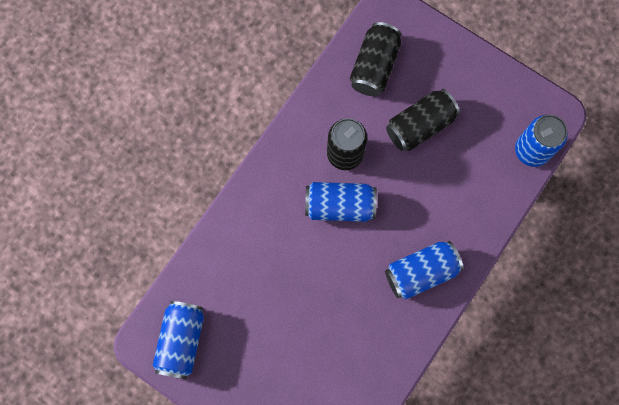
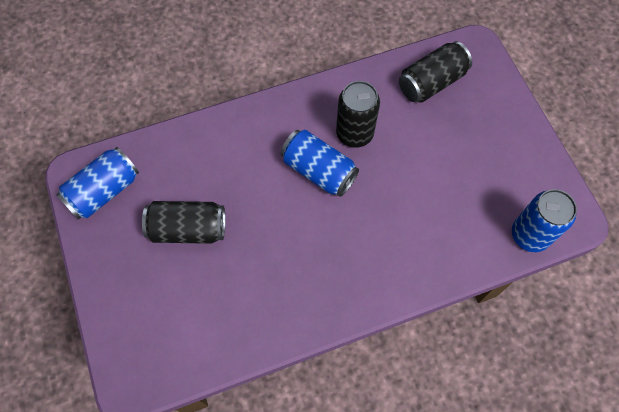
camera: 35 degrees right, 10 degrees down
blue can [385,241,464,299] -> none
black can [386,89,460,151] -> black can moved to [142,201,225,244]

